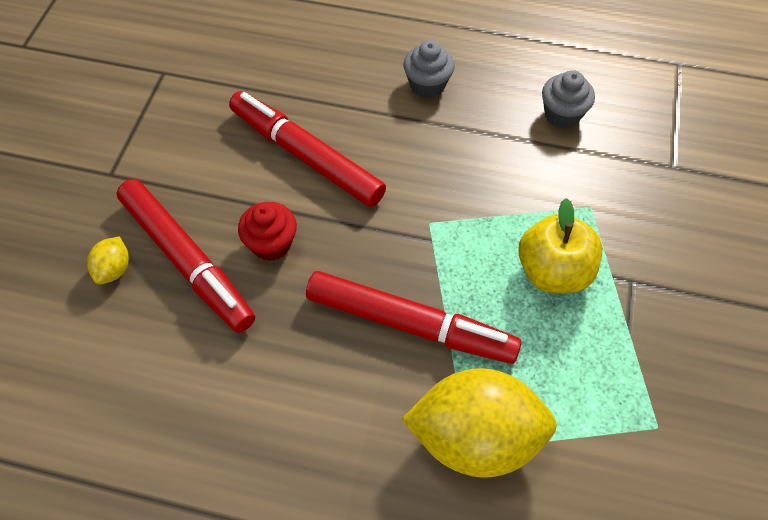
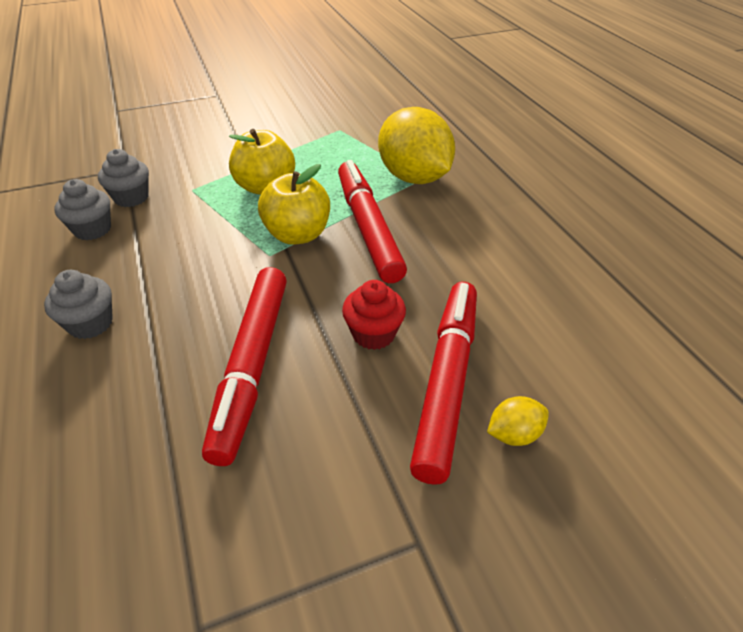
camera: 125 degrees left, 15 degrees down
none -> grey cupcake [98,149,149,207]
none -> yellow apple [258,164,330,245]

